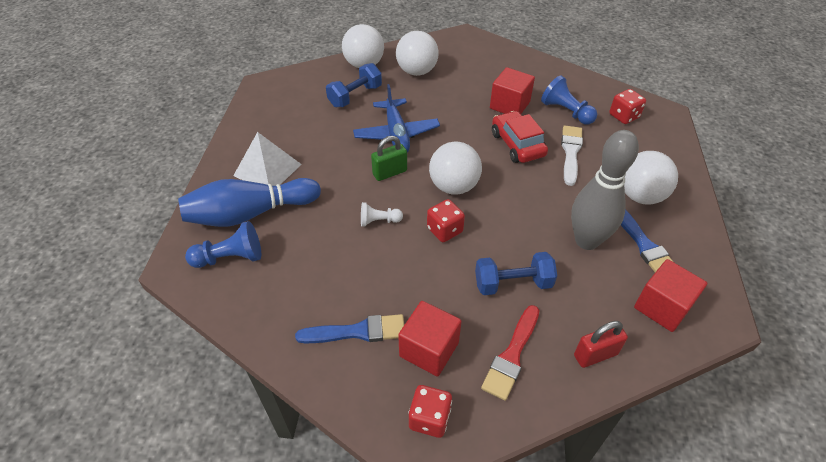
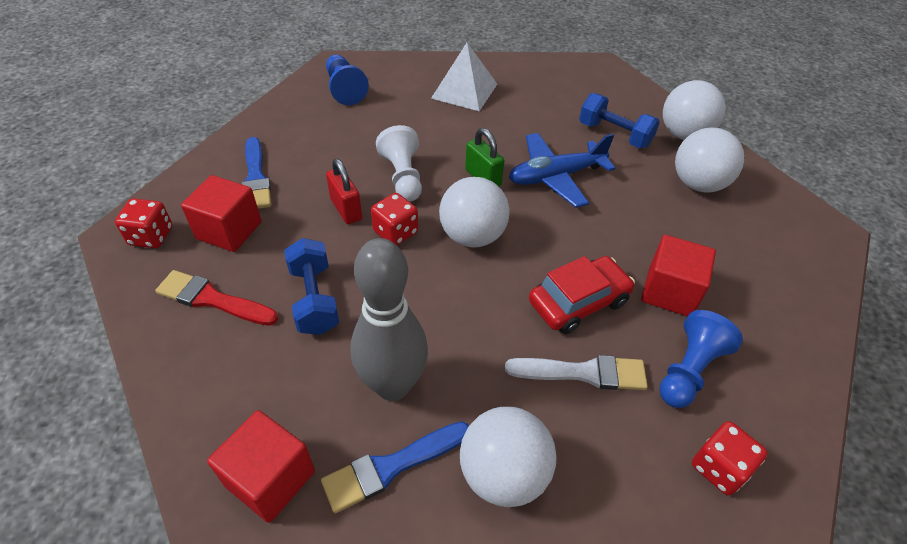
camera: 80 degrees right, 0 degrees up
blue bowling pin [178,178,321,227] -> none
white pawn [361,202,403,227] -> white pawn [376,125,422,202], size x1.57
red padlock [574,321,628,368] -> red padlock moved to [326,158,362,224]

